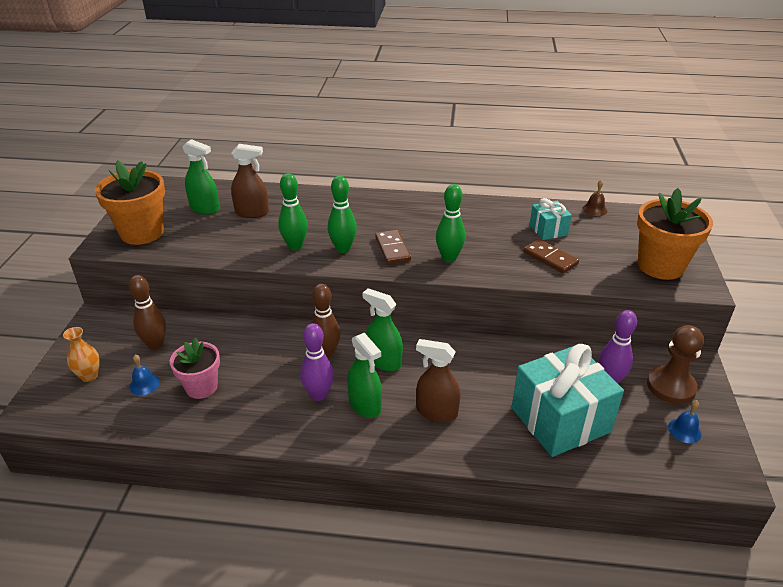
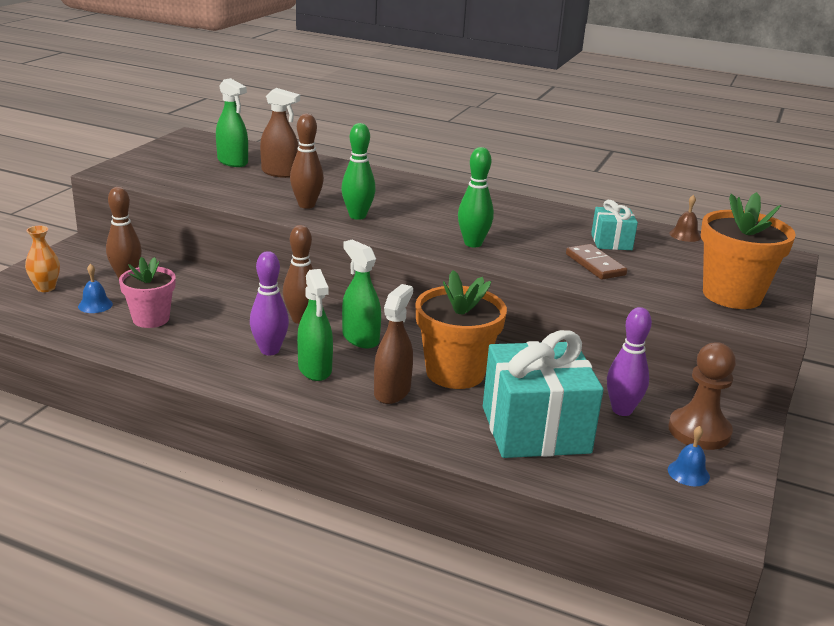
camera: 15 degrees right, 10 degrees down
orange flower pot [95,160,165,245] -> orange flower pot moved to [416,270,507,389]
green bowling pin [278,173,308,250] -> brown bowling pin [290,114,324,209]
brown domino [375,230,411,264] -> none
brown spray bottle [416,339,461,422] -> brown spray bottle turned 75 degrees clockwise [374,284,413,404]

